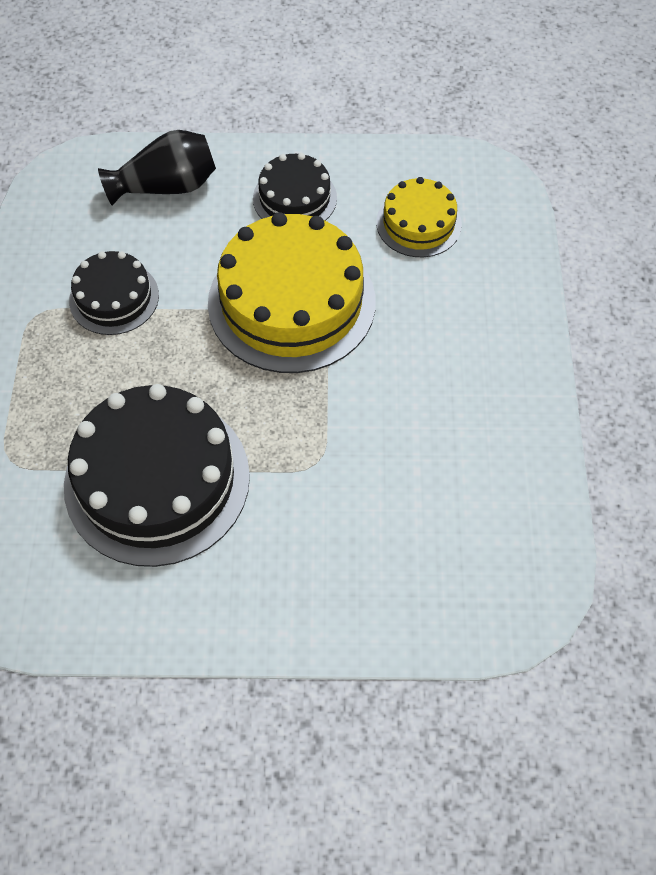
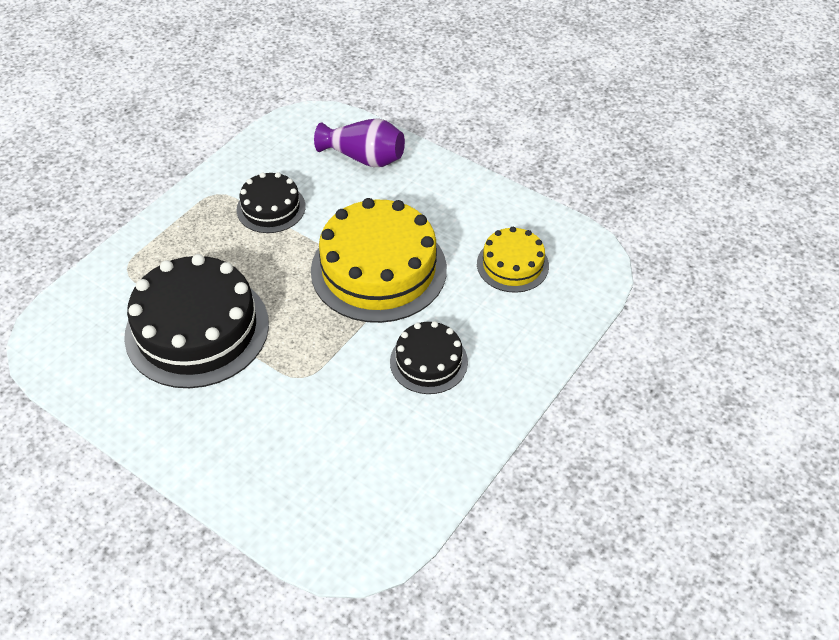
camera: 35 degrees right, 10 degrees down
black vase [98,130,216,206] -> purple vase [314,119,405,167]
black cake [253,153,337,221] -> black cake moved to [390,321,468,394]

